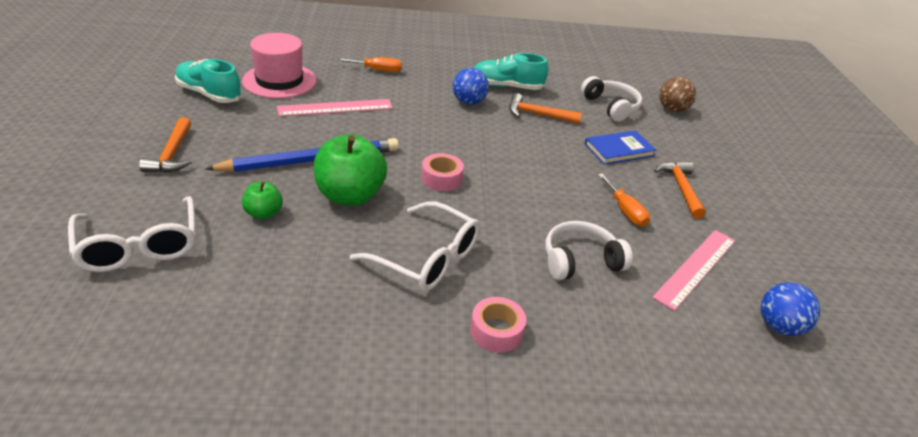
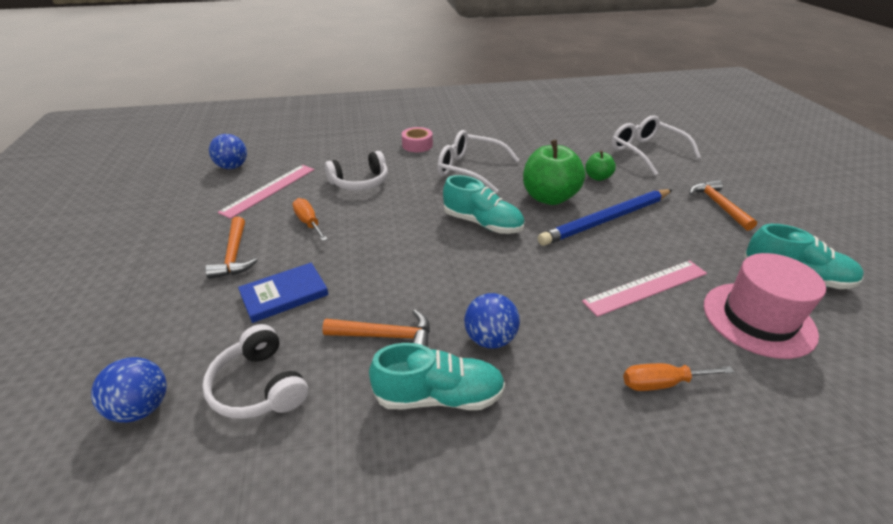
camera: 175 degrees right, 0 degrees up
pink tape [421,153,464,191] -> turquoise shoe [443,175,524,234]
brown ball [659,77,696,112] -> blue ball [91,357,167,423]

